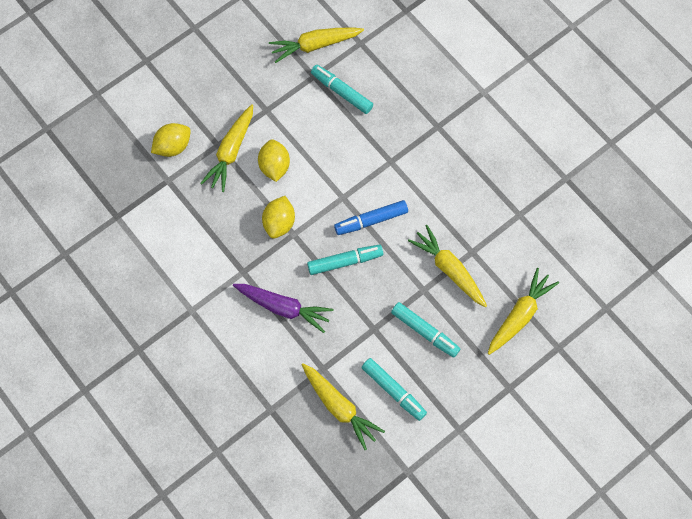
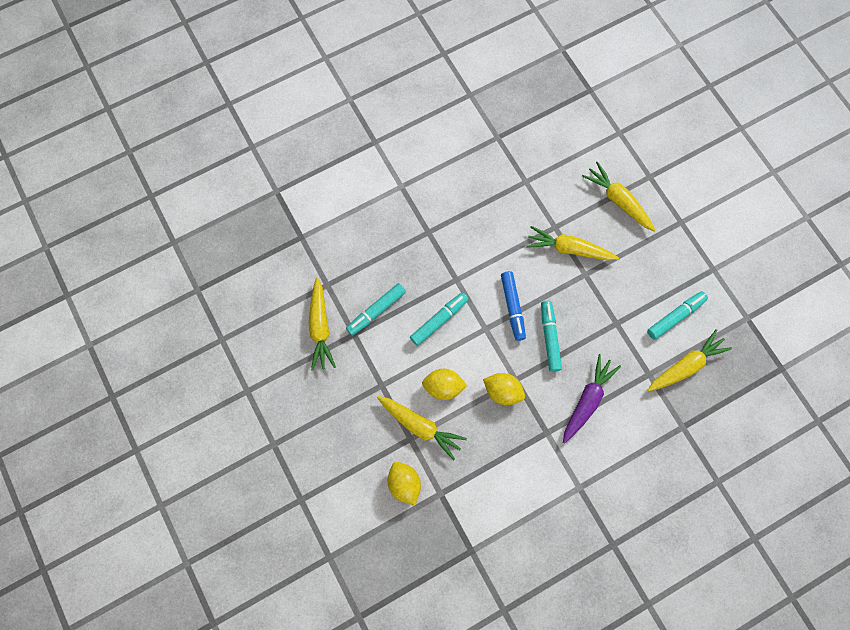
camera: 80 degrees left, 5 degrees up
turquoise marker [391,302,460,358] -> turquoise marker moved to [410,292,469,346]
yellow carrot [408,225,487,307] -> yellow carrot turned 45 degrees clockwise [526,226,619,261]

